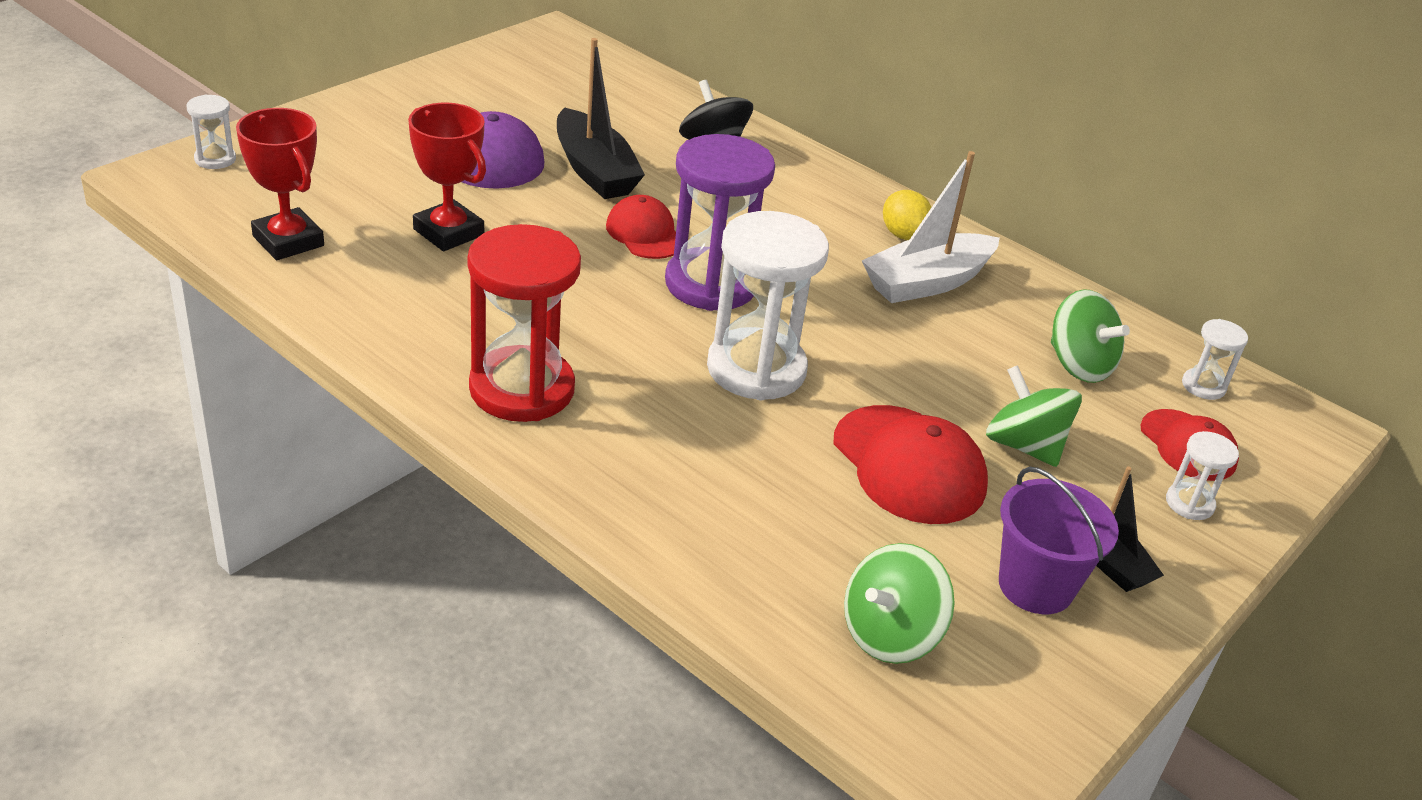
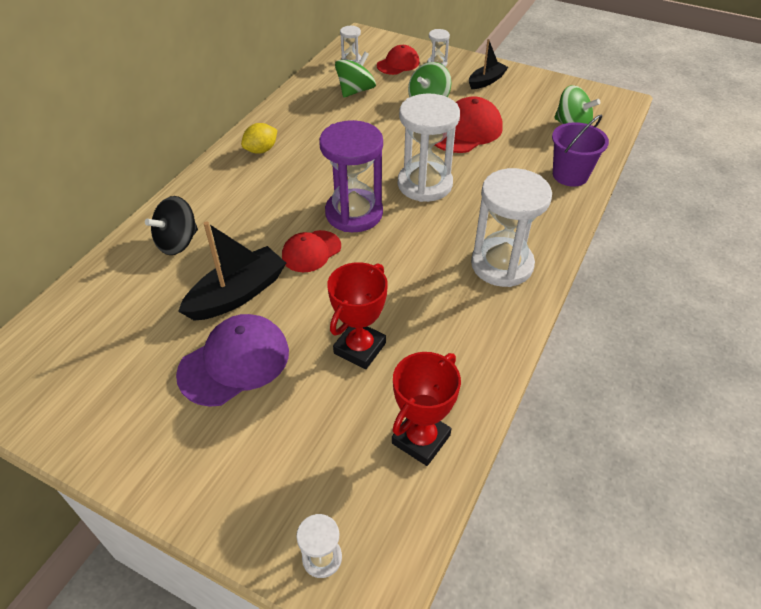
camera: 100 degrees left, 10 degrees up
red hourglass [468,224,581,422] -> white hourglass [471,168,552,287]
white boat [862,151,1000,303] -> none
purple bucket [999,467,1119,614] -> purple bucket moved to [552,115,609,187]

